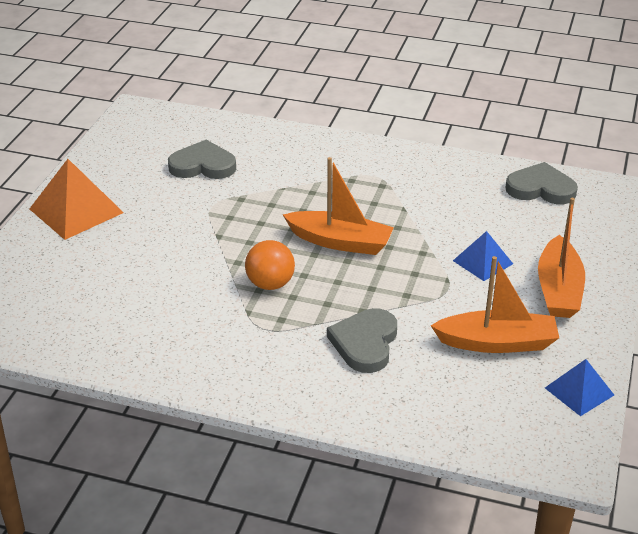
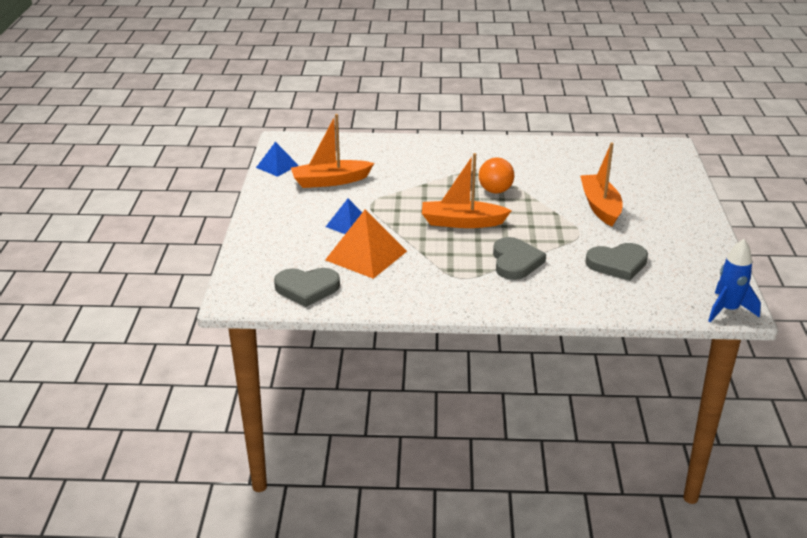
camera: 165 degrees right, 5 degrees down
orange pyramid [30,159,124,240] -> orange pyramid moved to [325,209,407,279]
grey heart [327,308,397,373] -> grey heart moved to [493,237,546,280]
orange boat [538,198,585,318] -> orange boat moved to [580,143,623,227]
none -> blue rocket [708,239,761,322]

